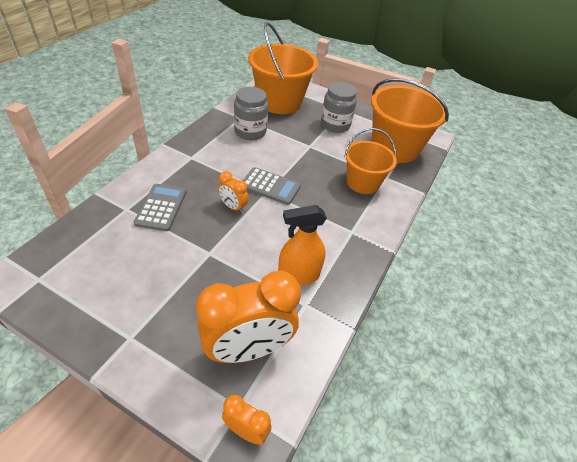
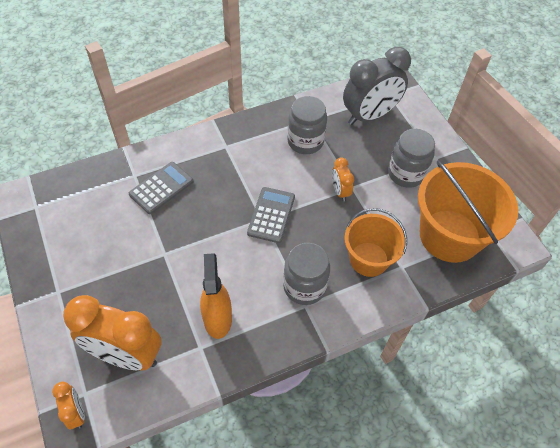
camera: 40 degrees right, 10 degrees up
orange clock [218,171,249,213] -> orange clock moved to [332,157,354,201]
grey calculator [243,167,301,205] -> grey calculator turned 135 degrees counterclockwise [247,187,295,243]
orange bucket [248,22,318,114] -> grey clock [343,47,411,125]
orange spray bottle [278,205,327,286] -> orange spray bottle turned 60 degrees clockwise [200,253,232,339]
none -> grey jar [283,243,330,305]

